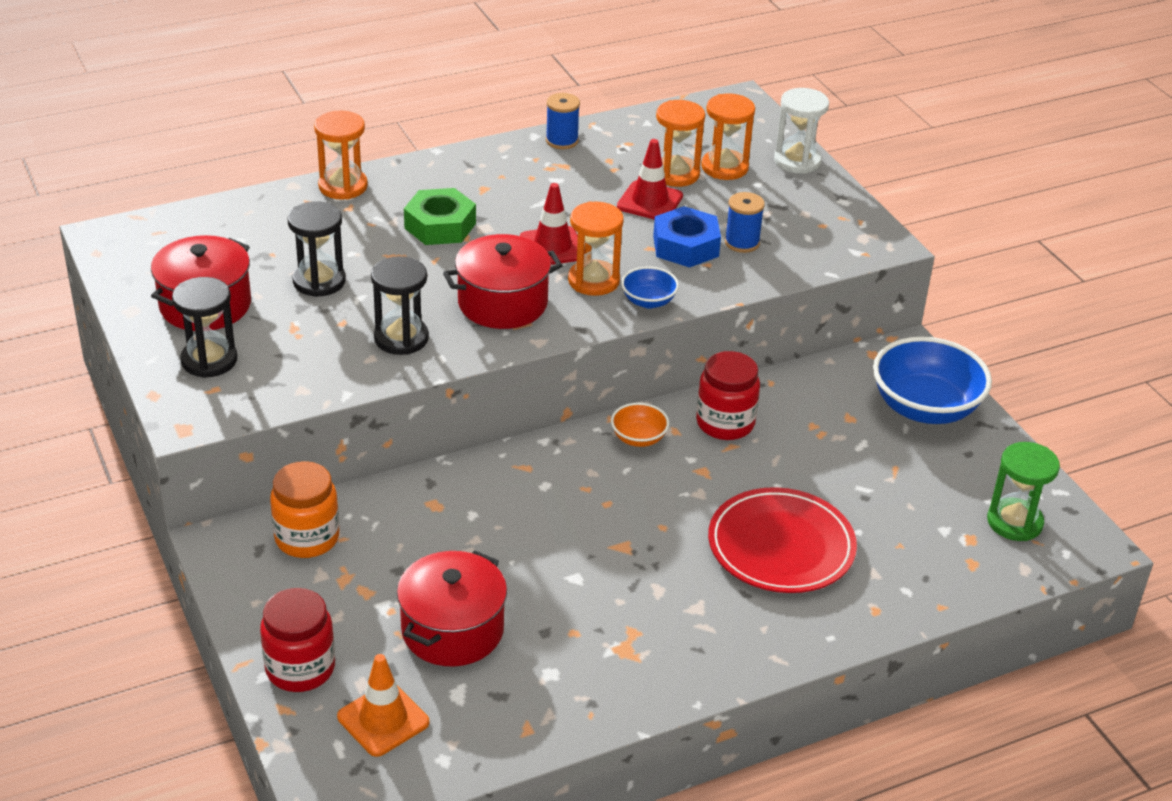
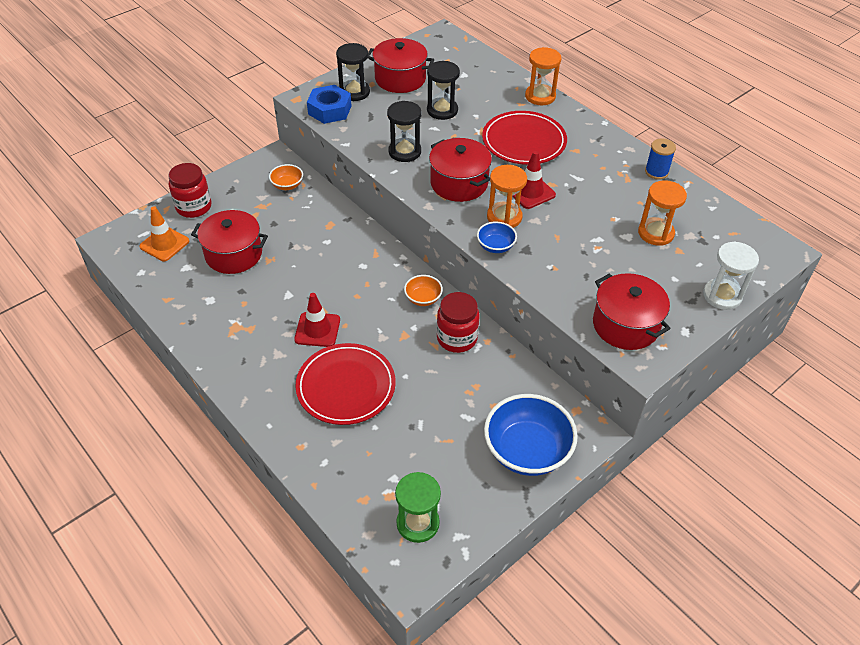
camera: 75 degrees right, 10 degrees up
orange jar [270,461,339,558] -> orange bowl [269,164,303,190]
green nut [404,188,476,245] -> red plate [482,111,567,165]
red traffic cone [617,139,683,220] -> red traffic cone moved to [294,293,340,347]
blue nut [653,206,721,268] -> blue nut moved to [307,85,352,124]
orange hourglass [701,93,755,180] -> none
blue spool [725,192,765,253] -> none
none -> red pot [593,273,670,350]

